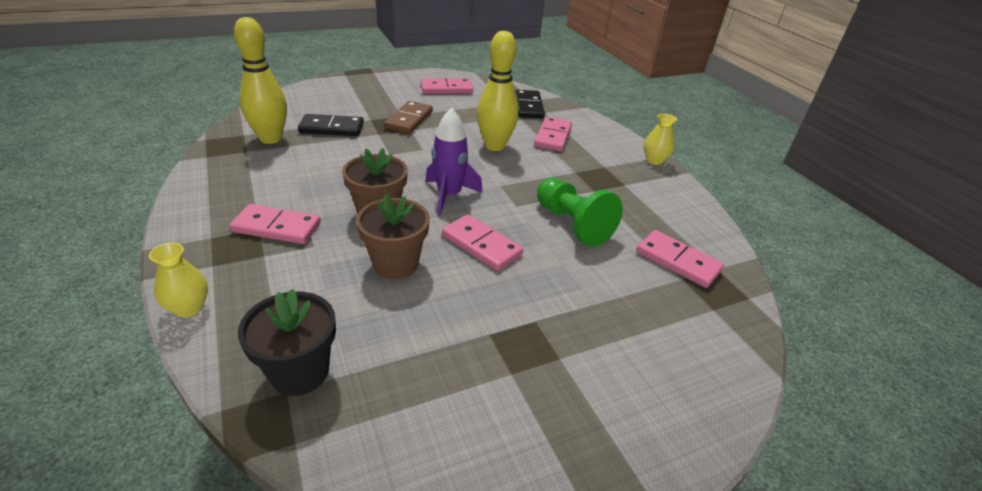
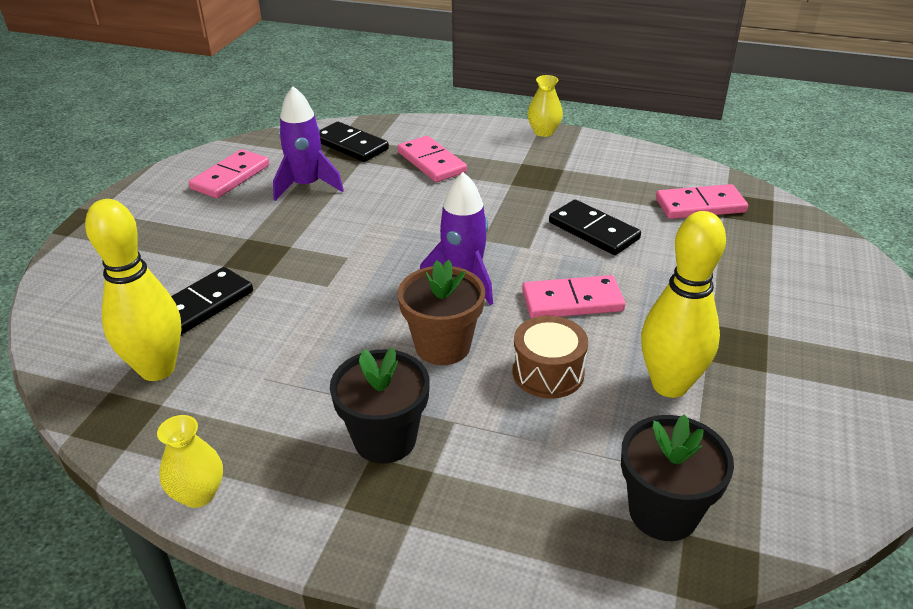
camera: 45 degrees left, 0 degrees up
yellow vase [149,243,208,317] -> yellow vase moved to [157,415,223,508]
pink domino [229,204,321,244] -> black flower pot [330,348,430,464]
brown flower pot [356,194,430,279] -> brown drum [513,316,588,399]
brown domino [384,101,433,134] -> none
yellow bowling pin [477,31,519,151] -> yellow bowling pin moved to [641,211,726,398]
green pawn [537,178,623,247] -> black domino [549,200,641,255]
none -> purple rocket [273,86,344,201]

